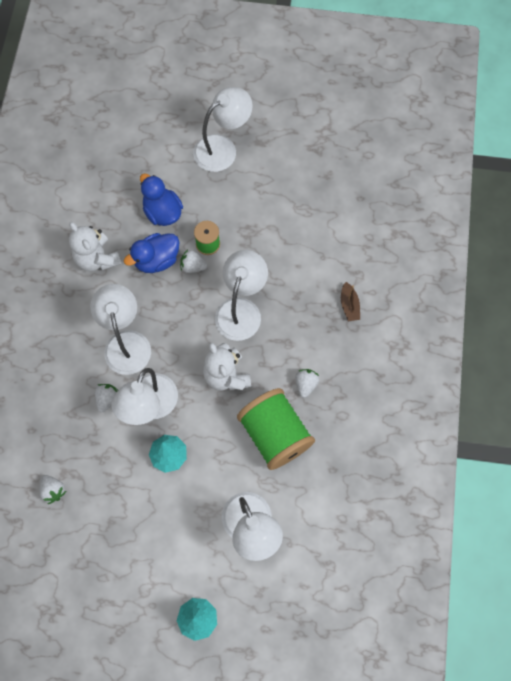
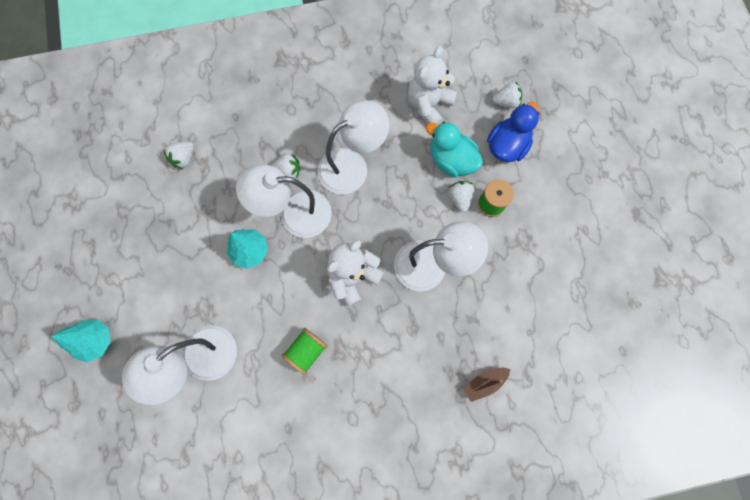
camera: 70 degrees right, 5 degrees up
blue duck [124,233,179,273] -> turquoise duck [426,122,483,177]
white lamp [193,87,253,172] -> none
green spool [237,388,315,470] -> green spool [282,328,328,375], size x0.50
white strawberry [295,369,320,398] -> white strawberry moved to [492,82,522,108]

